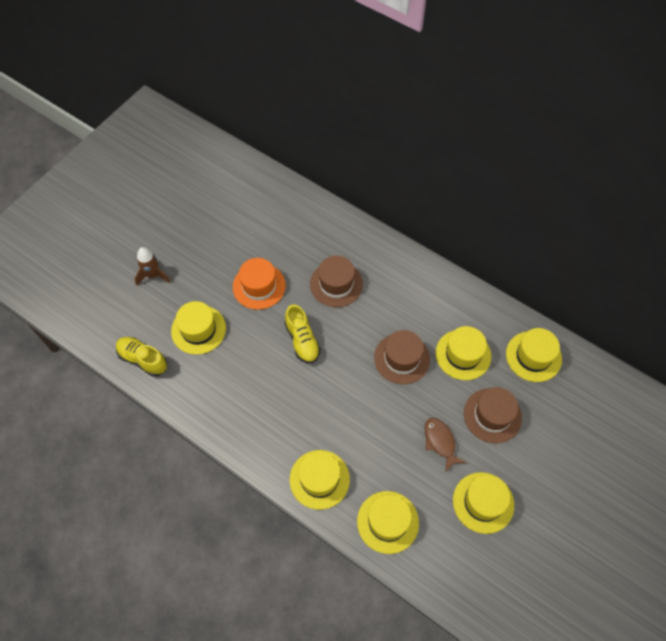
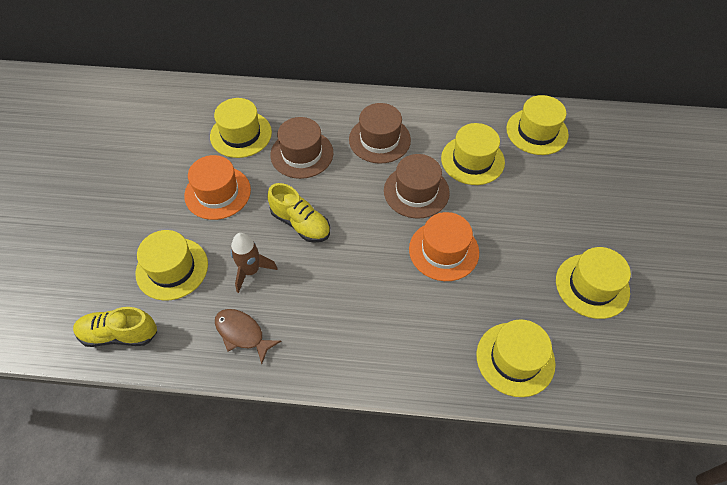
camera: 30 degrees left, 5 degrees down
brown rocket [135,247,170,286] -> brown rocket moved to [231,233,278,293]
yellow hat [290,450,350,510] -> yellow hat moved to [210,98,272,158]
brown fish [425,418,466,471] -> brown fish moved to [215,309,281,364]
brown hat [464,387,522,443] -> brown hat moved to [349,103,411,164]
none -> orange hat [409,212,479,281]

